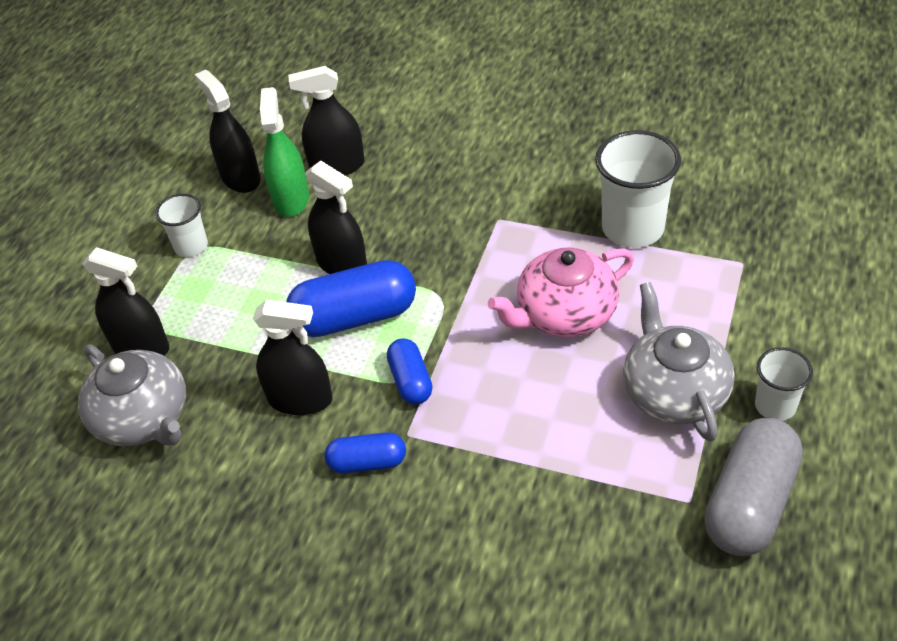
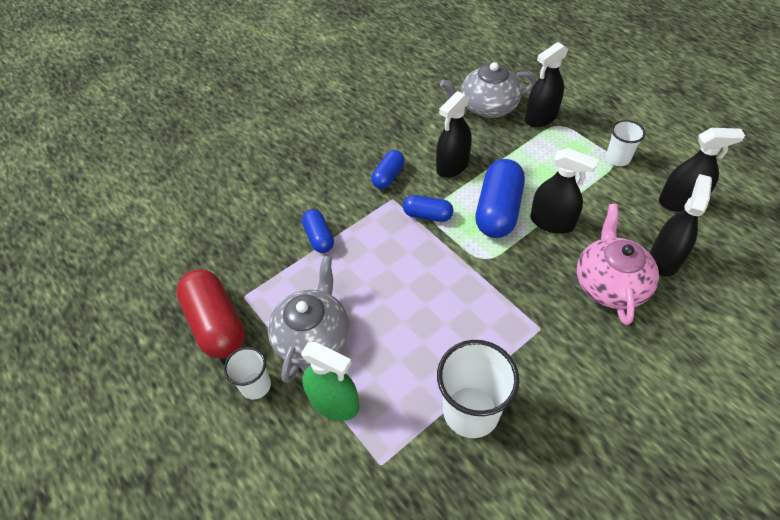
camera: 120 degrees right, 5 degrees up
green spray bottle [260,87,309,217] -> green spray bottle moved to [301,342,359,421]
black spray bottle [305,161,367,274] -> black spray bottle turned 135 degrees counterclockwise [530,148,599,234]
pink teapot [488,247,634,337] -> pink teapot moved to [577,204,659,325]
grey teapot [623,282,735,442] -> grey teapot turned 90 degrees counterclockwise [267,256,349,383]
grey capsule [704,418,803,556] -> red capsule [176,269,245,358]
none -> blue capsule [302,209,334,253]

